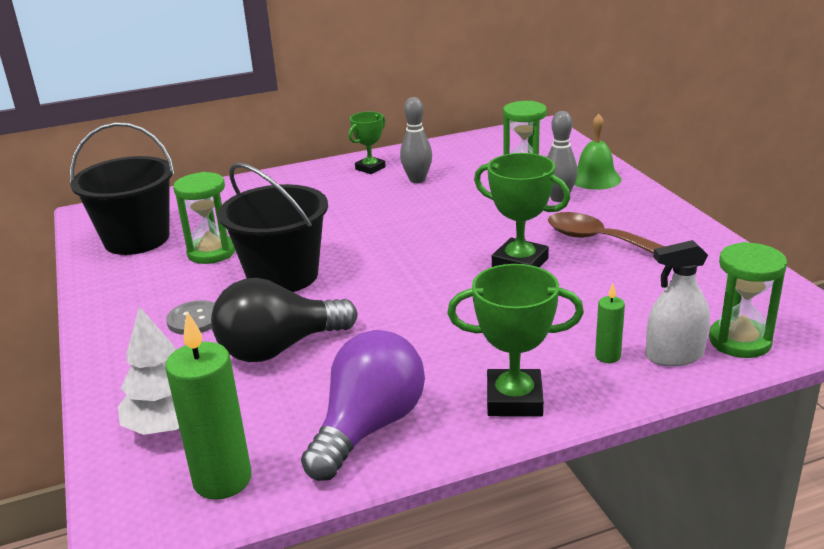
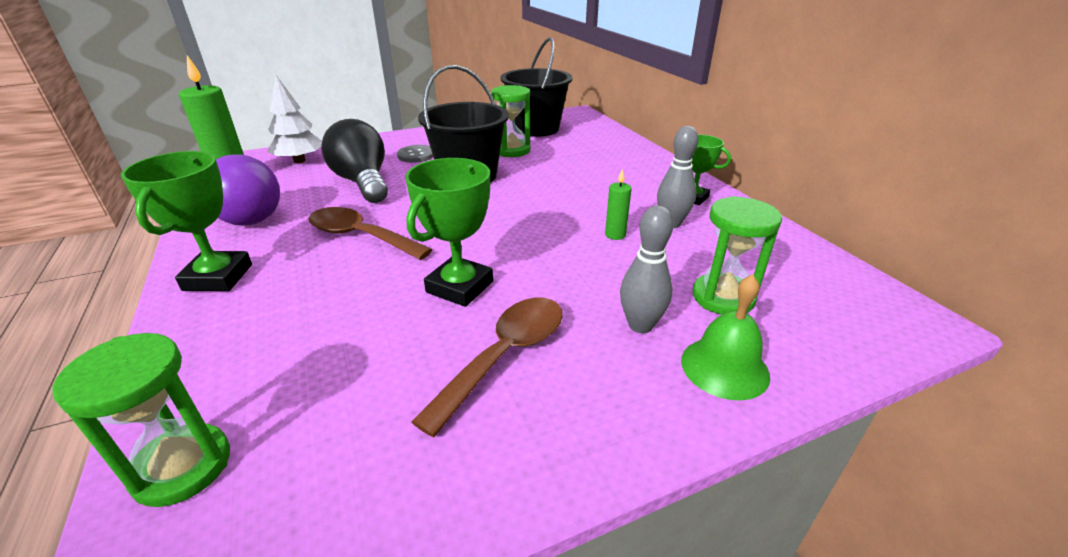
camera: 85 degrees right, 5 degrees up
green candle [595,284,625,363] -> green candle moved to [605,168,631,240]
white spray bottle [645,240,710,366] -> none
none -> brown spoon [308,207,433,260]

